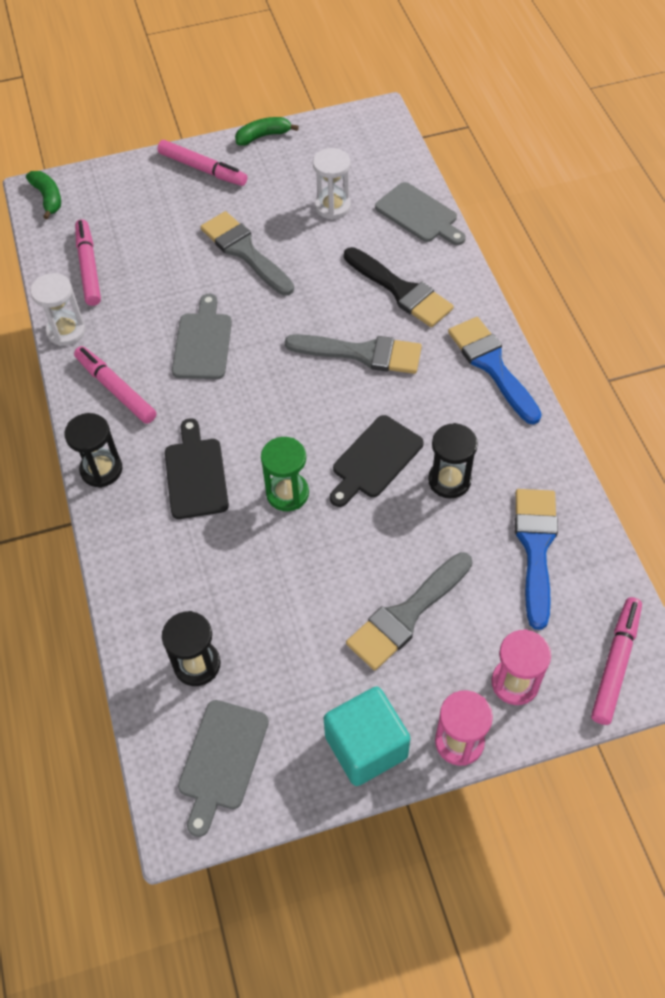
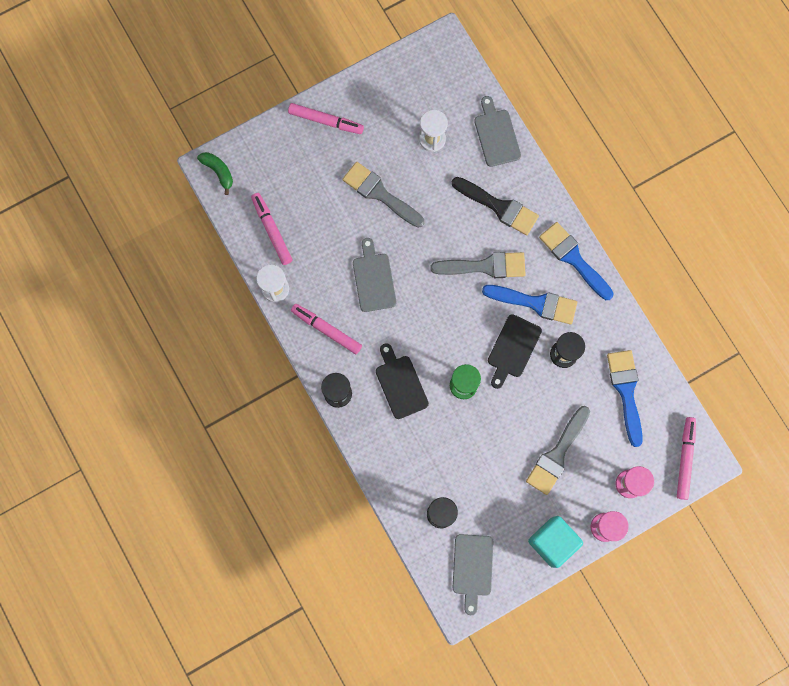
camera: 15 degrees left, 20 degrees up
green banana [235,117,299,146] -> none
grey cutting board [375,182,466,245] -> grey cutting board turned 135 degrees counterclockwise [474,96,521,167]
none -> blue brush [482,285,577,324]

